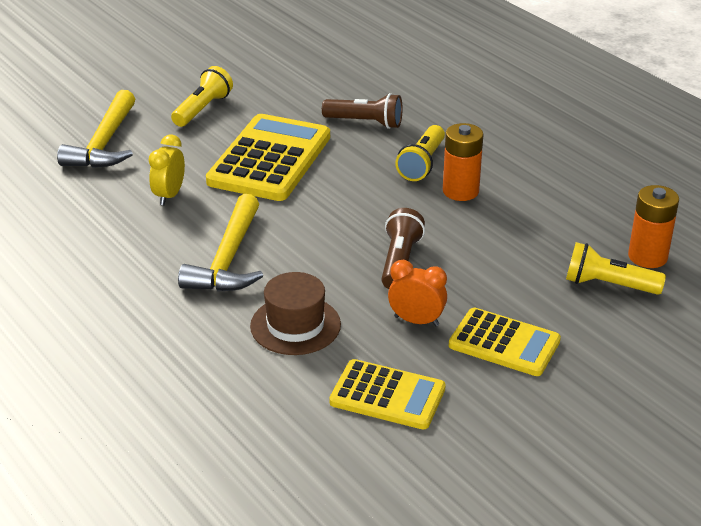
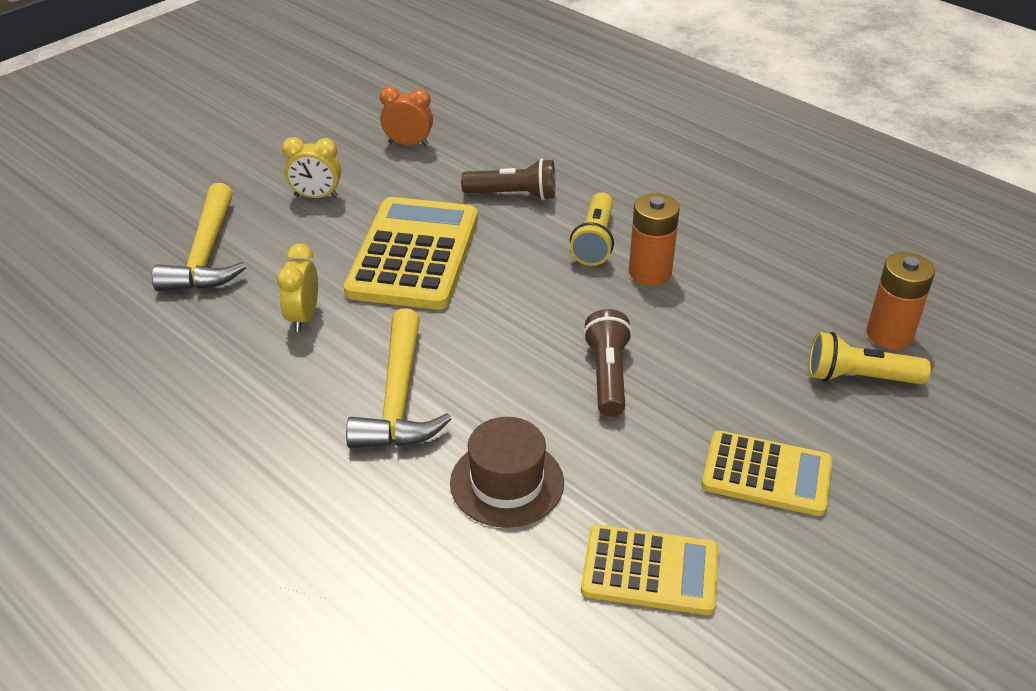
camera: 10 degrees left, 5 degrees up
yellow flashlight [171,66,233,127] -> yellow clock [282,137,341,198]
orange clock [388,260,447,326] -> orange clock moved to [380,86,433,146]

